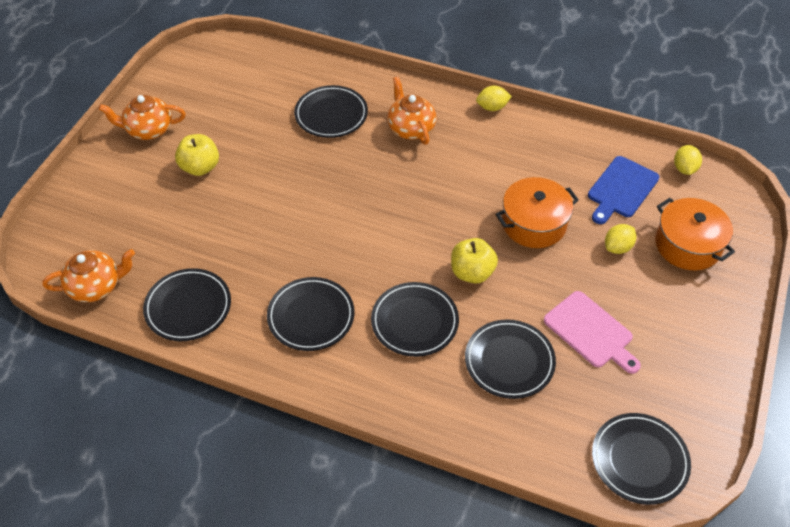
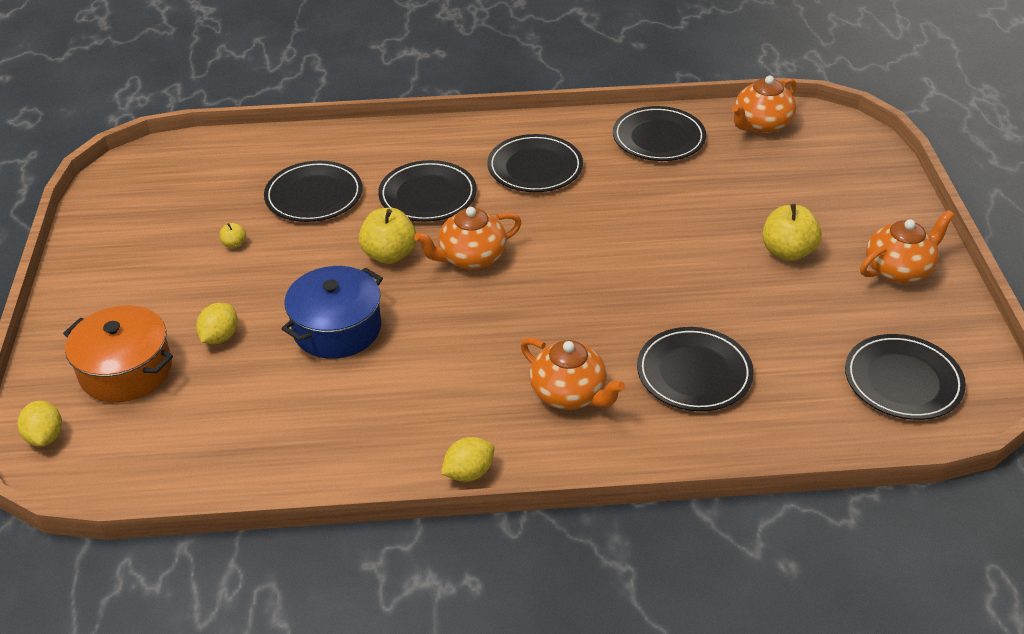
camera: 155 degrees right, 10 degrees down
orange pot [496,177,579,248] -> blue pot [282,266,383,359]
pink cutting board [544,291,641,374] -> yellow apple [220,223,246,248]
blue cutting board [588,156,659,224] -> none
black plate [592,413,691,505] -> black plate moved to [845,334,966,420]
yellow lemon [674,145,702,175] -> yellow lemon moved to [18,401,62,447]
none -> orange teapot [414,207,521,270]

